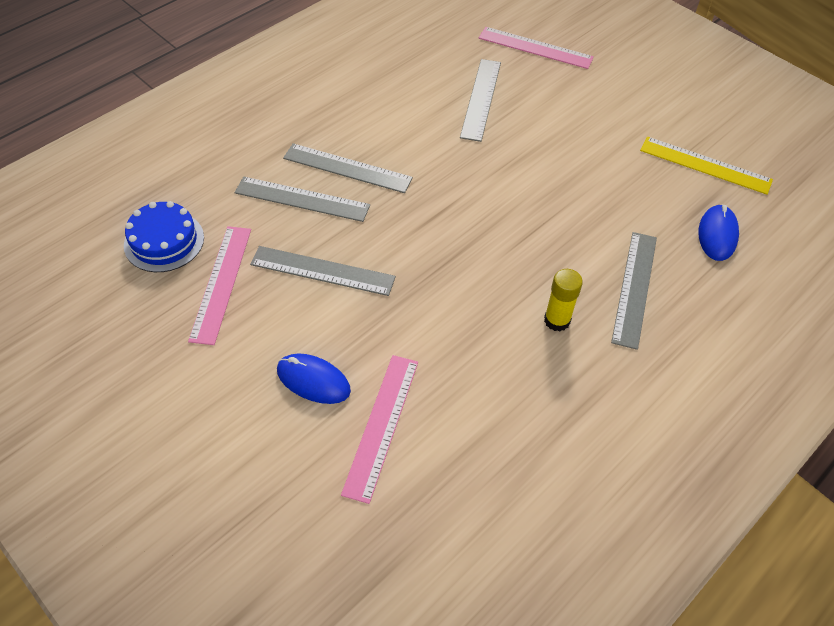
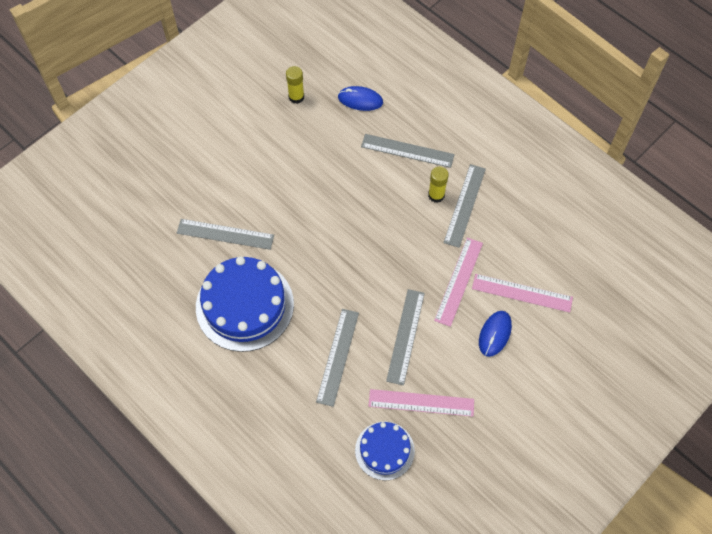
camera: 90 degrees left, 10 degrees up
grey ruler [283,143,413,193] -> grey ruler moved to [443,164,486,248]
pink ruler [479,27,594,69] -> pink ruler moved to [434,238,483,327]
yellow ruler [640,137,773,195] -> yellow glue stick [286,66,304,104]
none -> blue cake [196,256,294,352]

